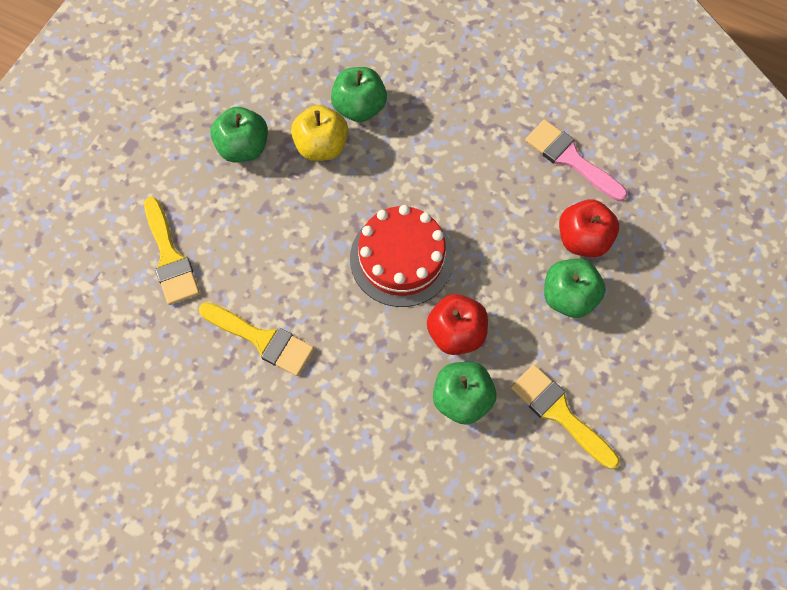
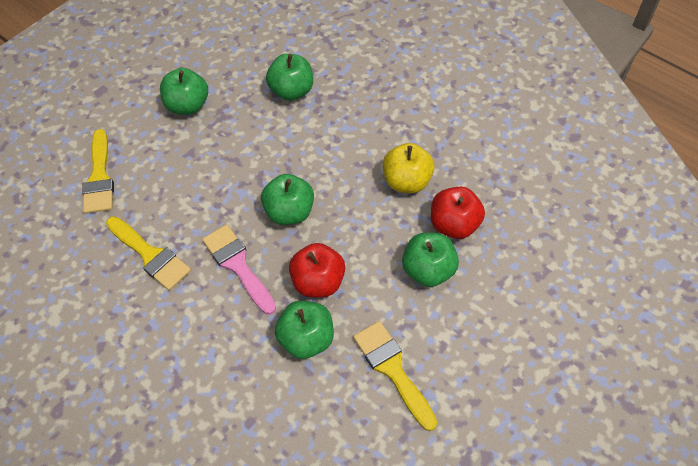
camera: 15 degrees right, 10 degrees down
yellow apple [291,105,348,161] -> yellow apple moved to [383,143,434,193]
red cake [350,205,453,307] -> green apple [261,174,314,225]
pink brush [525,119,627,201] -> pink brush moved to [202,224,276,315]

